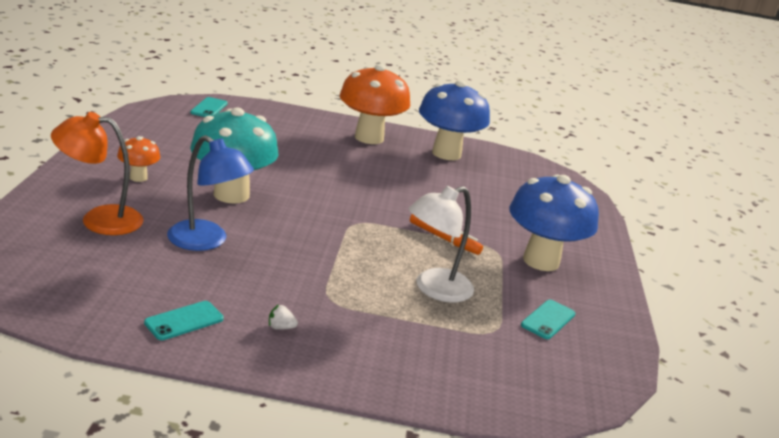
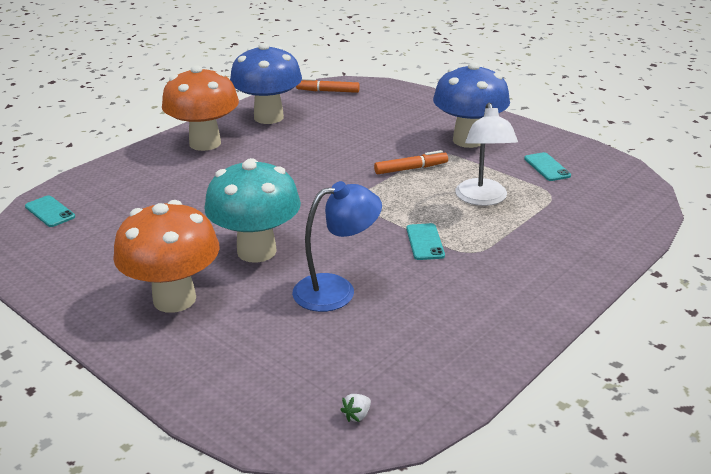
camera: 50 degrees left, 5 degrees up
orange lamp [51,112,144,235] -> none
orange mushroom [117,136,161,182] -> orange mushroom [113,200,219,313], size x2.06
turquoise phone [144,301,224,340] -> turquoise phone moved to [406,223,445,260]
white strawberry [269,304,298,330] -> white strawberry moved to [340,394,371,422]
none -> orange marker [296,78,360,93]

